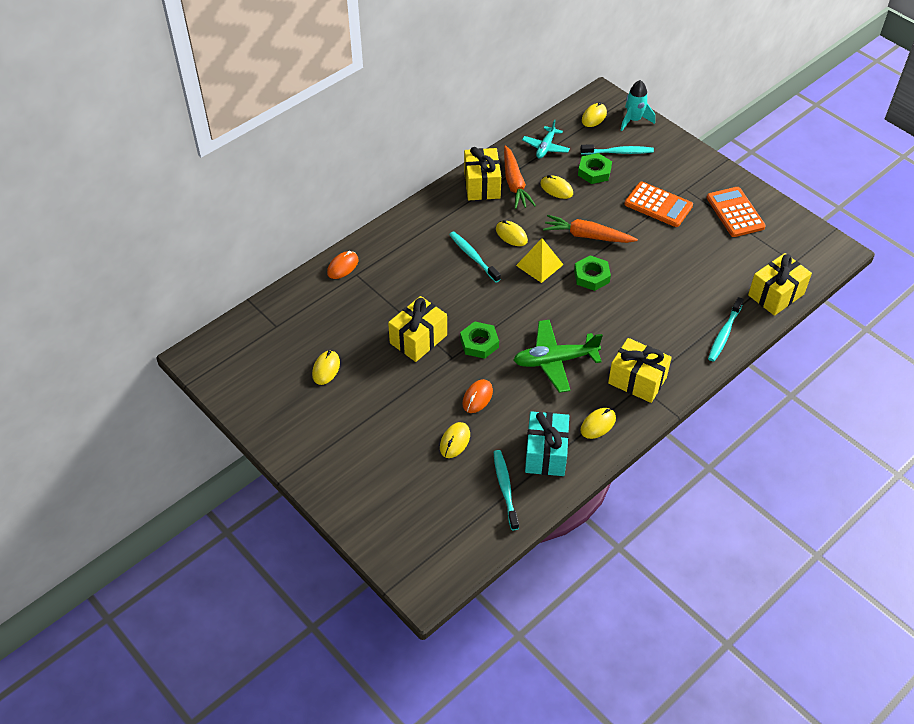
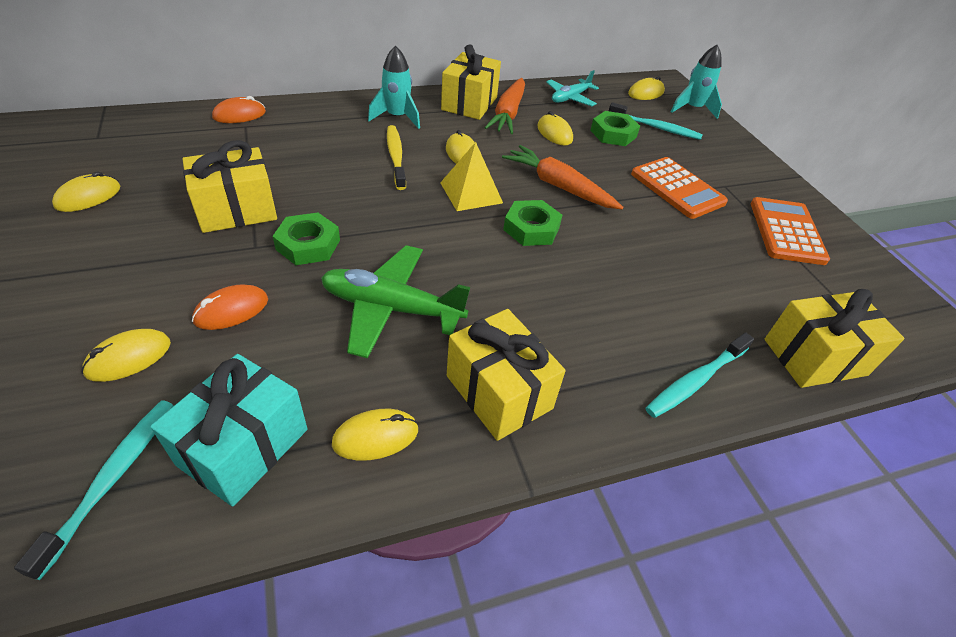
camera: 20 degrees right, 5 degrees down
turquoise toothbrush [449,232,501,283] -> yellow toothbrush [387,125,406,190]
none -> turquoise rocket [368,45,420,129]

